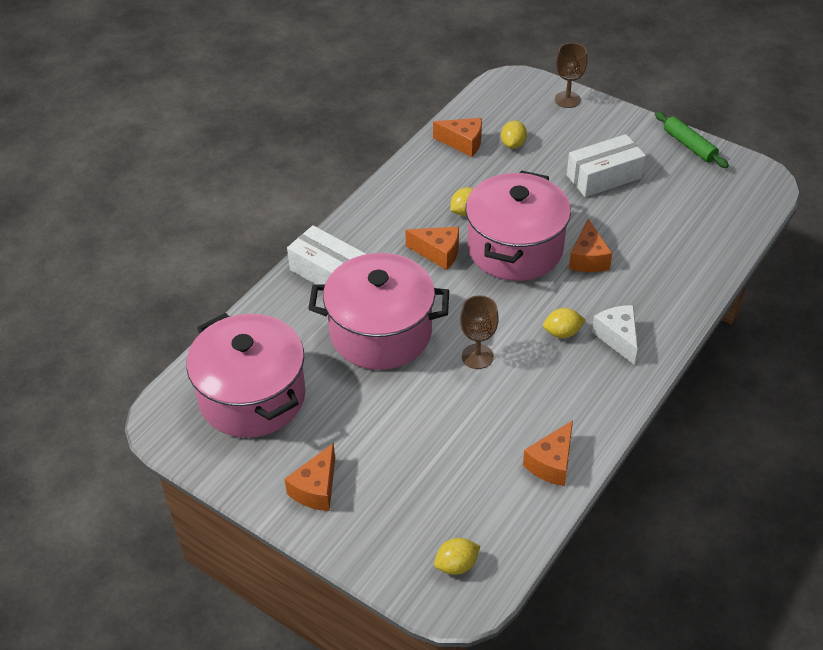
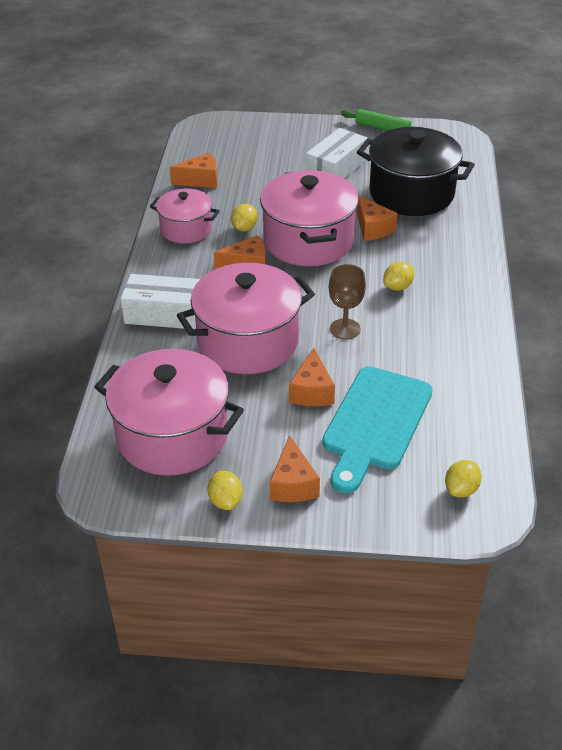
camera: 30 degrees left, 5 degrees down
yellow lemon [501,121,527,149] -> yellow lemon moved to [208,471,243,510]
orange cheese [523,420,573,486] -> orange cheese moved to [289,348,335,406]
brown goblet [555,43,587,108] -> none
white cheese [592,305,638,364] -> none
none -> pink pot [150,189,220,244]
none -> turquoise cutting board [322,366,432,494]
none -> black pot [357,127,475,216]

